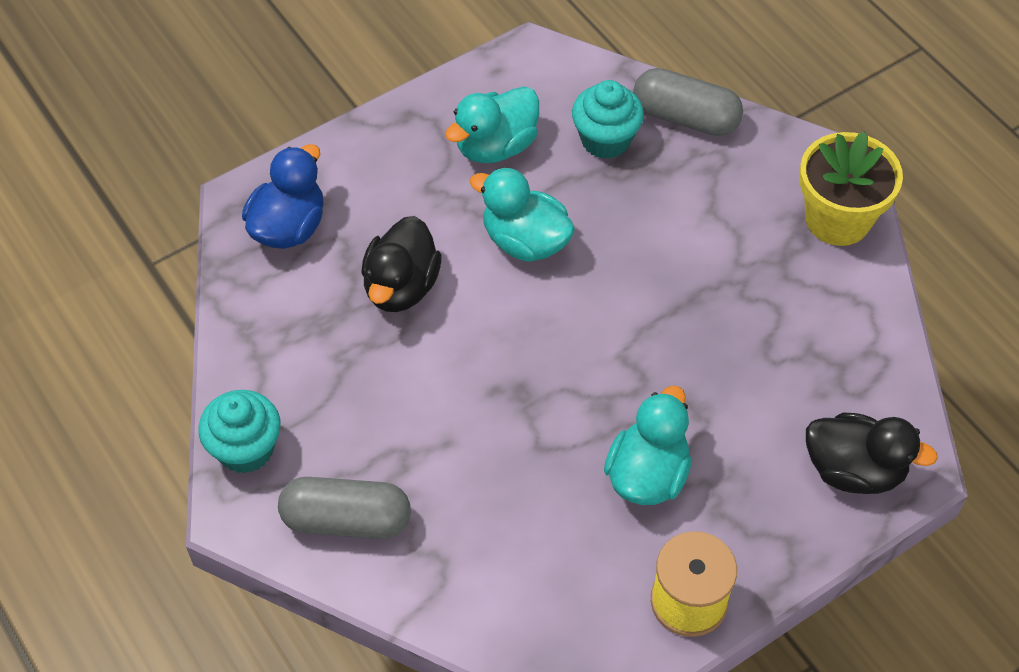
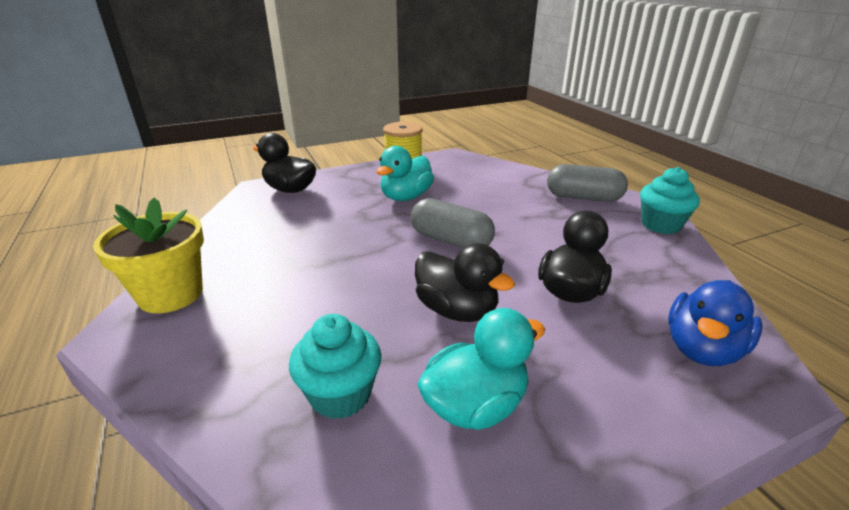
camera: 170 degrees left, 25 degrees down
turquoise duck [470,168,575,262] -> black duck [415,243,515,322]
grey capsule [633,68,743,136] -> grey capsule moved to [411,198,495,248]

